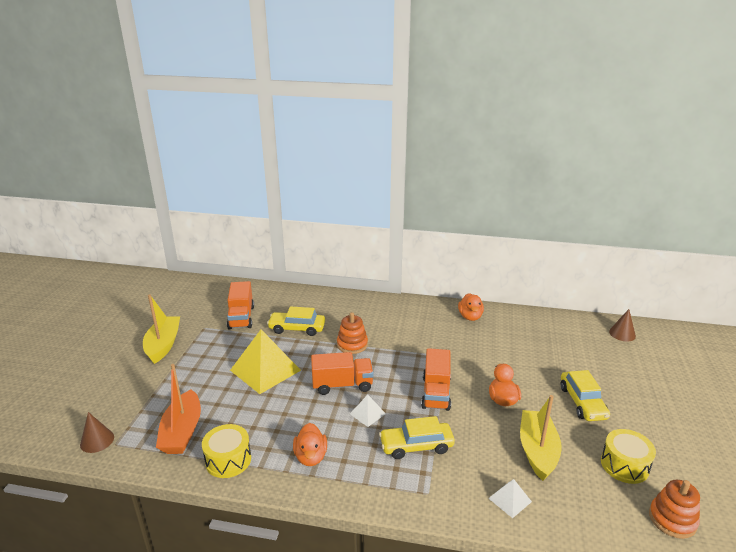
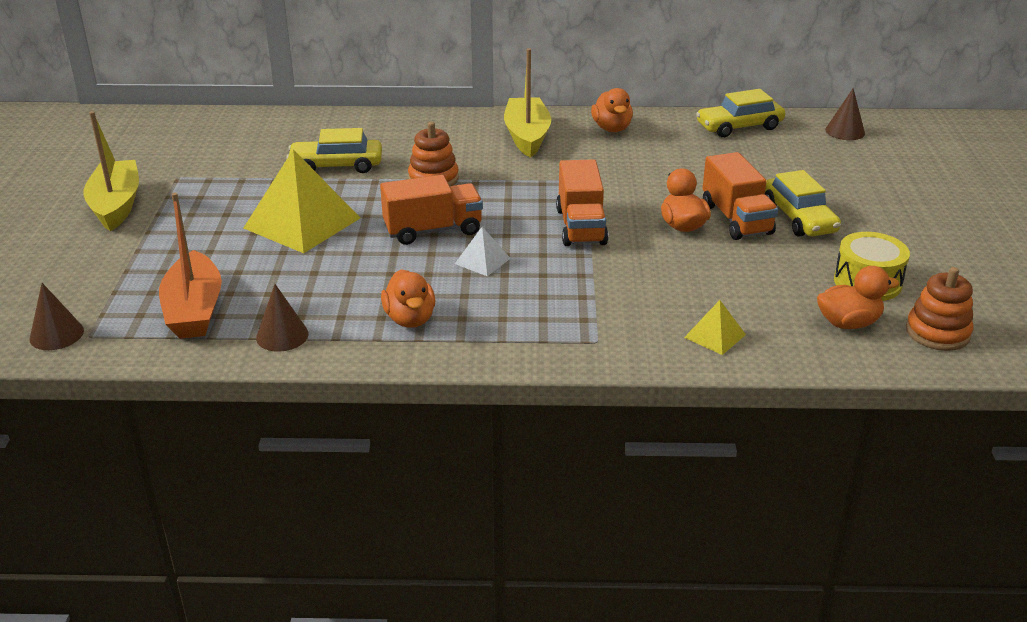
camera: 10 degrees left, 5 degrees up
yellow drum [202,424,251,478] -> brown cone [256,284,309,352]
orange truck [227,281,254,329] -> orange truck moved to [702,152,778,240]
yellow car [379,416,455,459] -> yellow car moved to [696,89,785,137]
white pyramid [488,479,532,518] -> yellow pyramid [684,300,746,355]
yellow boat [520,395,562,481] -> yellow boat moved to [504,48,551,158]
none -> orange duck [817,266,899,329]

